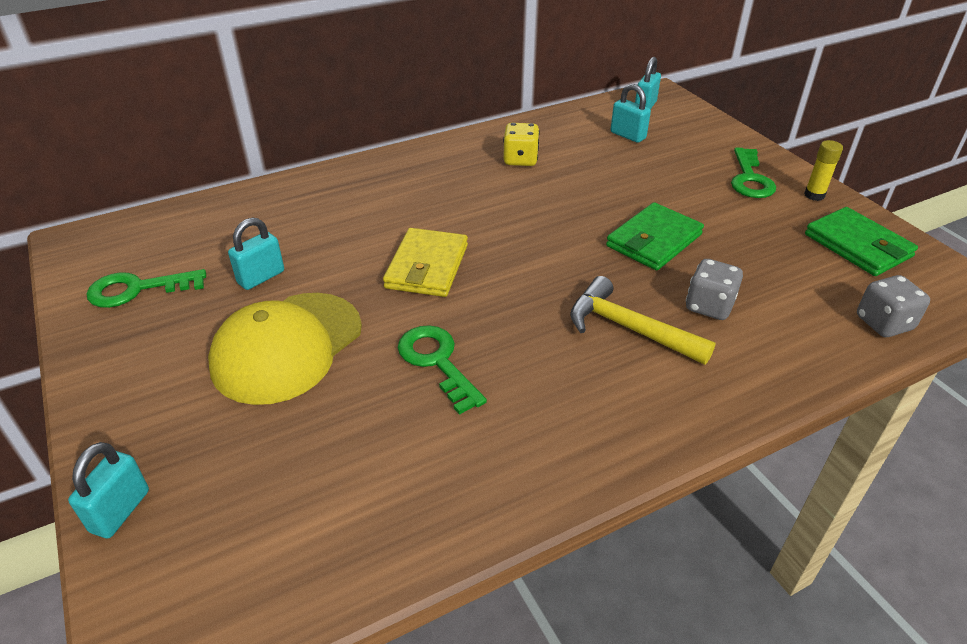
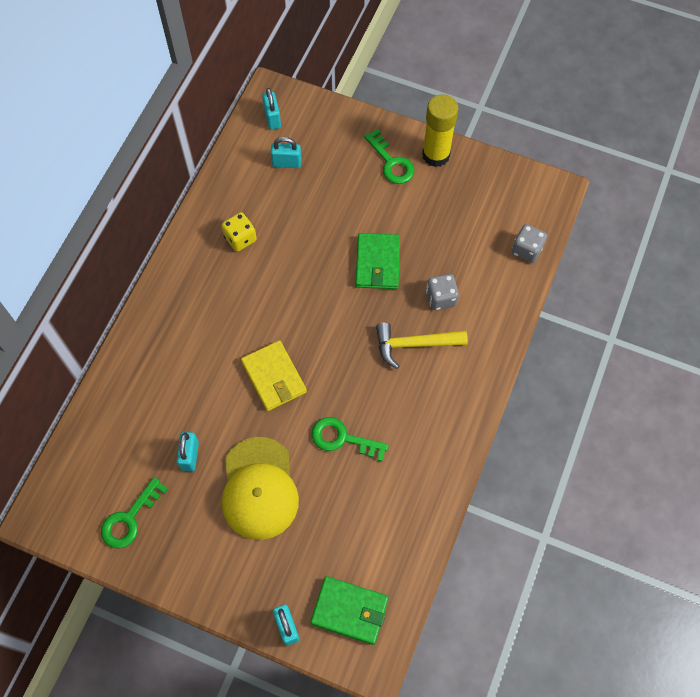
camera: 40 degrees left, 25 degrees up
yellow glue stick [804,140,843,201] -> yellow glue stick [422,94,458,167], size x1.99
green wallet [805,207,918,276] -> green wallet moved to [311,576,389,645]

